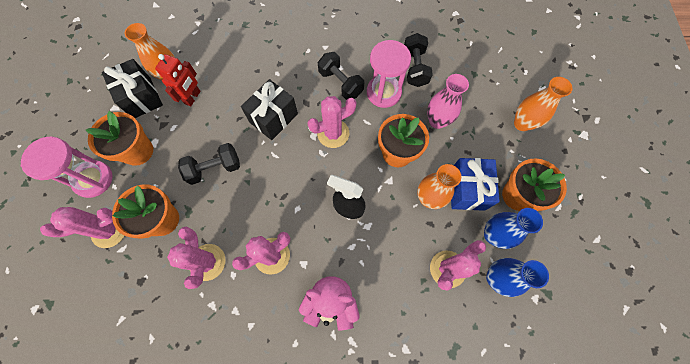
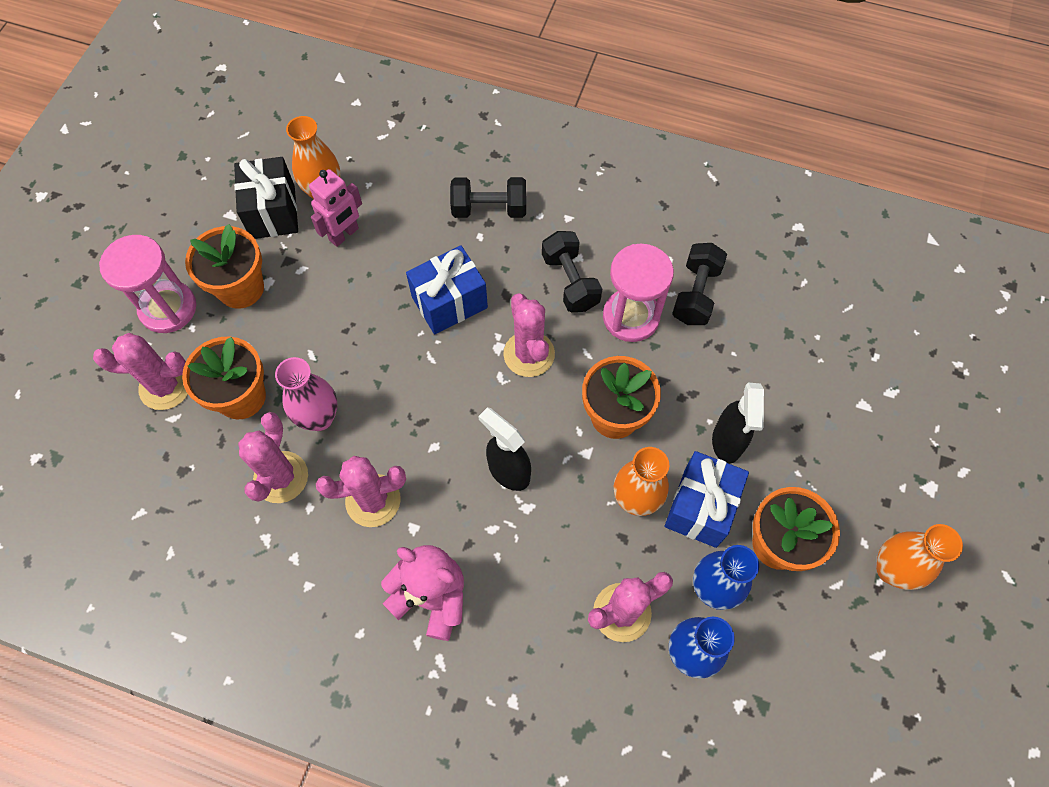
camera: 20 degrees right, 5 degrees down
red robot [155,54,201,107] -> pink robot [309,169,362,247]
black dumbbell [178,143,240,185] -> black dumbbell moved to [450,177,526,218]
black gift [241,79,298,140] -> blue gift [406,245,488,334]
pink cactus [307,96,357,148] -> pink cactus turned 75 degrees clockwise [503,293,555,377]
pink vase [427,74,469,129] -> pink vase moved to [275,357,337,431]
orange vase [514,77,573,131] -> orange vase moved to [876,524,963,590]
none -> black spray bottle [712,383,764,464]

